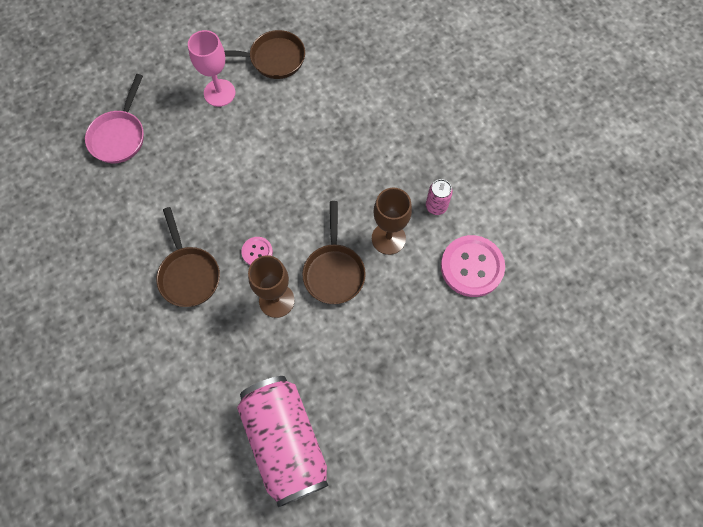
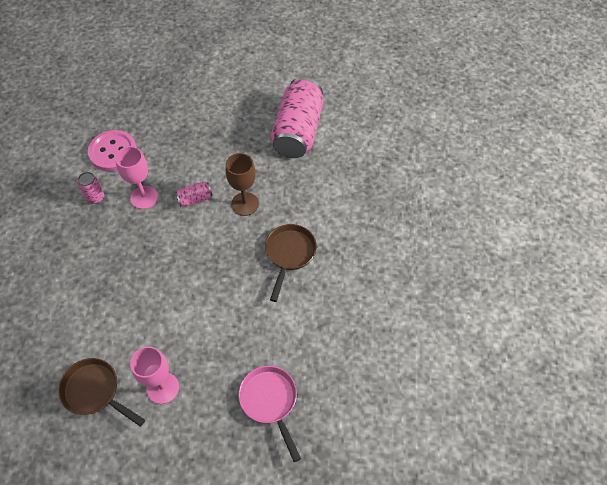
camera: 145 degrees left, 10 degrees down
pink pan [85,74,144,163] -> pink pan turned 75 degrees counterclockwise [239,366,301,462]
pink button [241,237,273,265] -> none
brown pan [302,201,366,304] -> pink can [175,181,213,207]
brown goblet [372,188,412,255] -> pink goblet [115,146,158,209]

